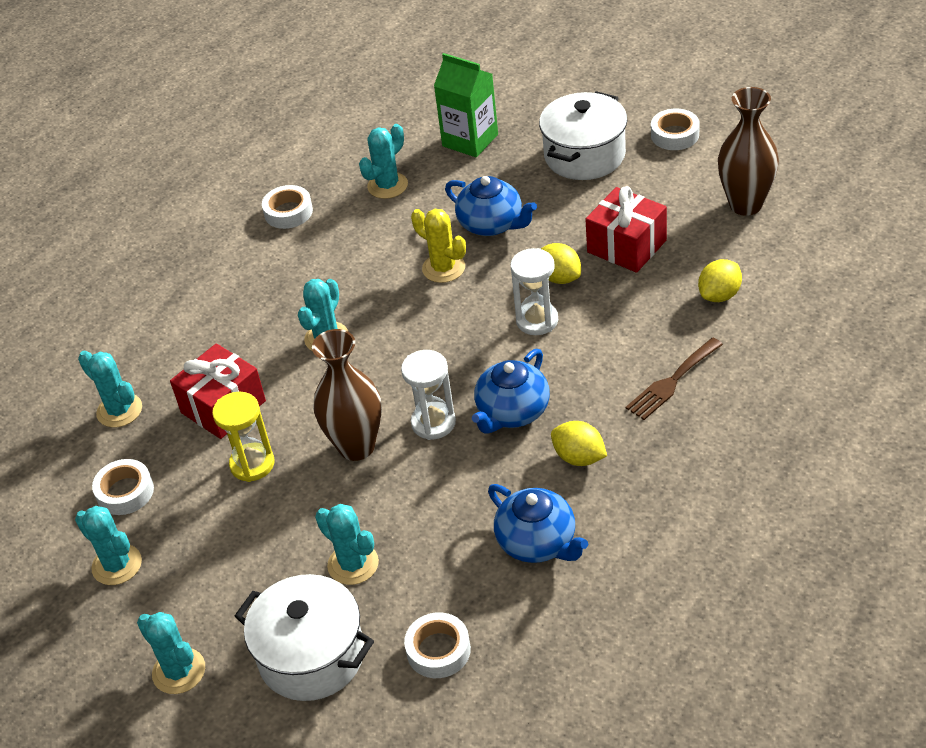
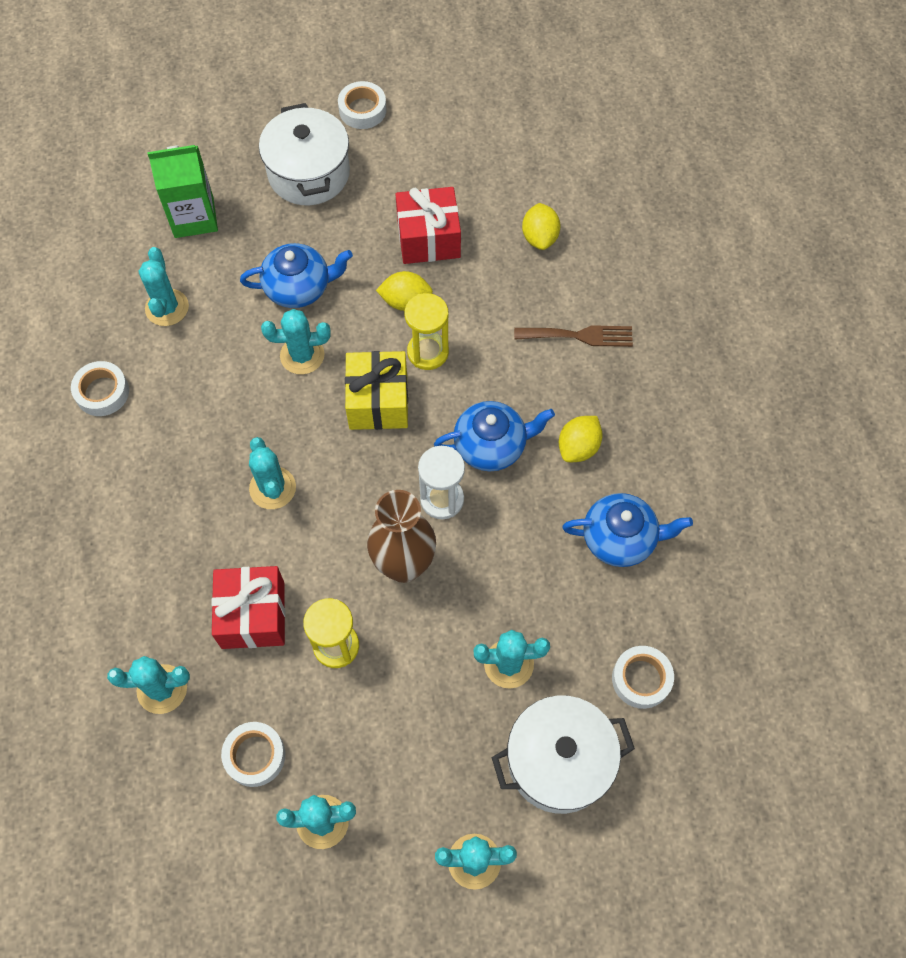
camera: 50 degrees left, 20 degrees up
yellow cactus [411,209,466,283] -> turquoise cactus [261,309,331,374]
blue teapot [472,349,550,434] -> blue teapot turned 90 degrees counterclockwise [434,401,555,471]
white hourglass [510,248,558,335] -> yellow hourglass [405,293,449,370]
yellow lemon [551,421,607,466] -> yellow lemon turned 45 degrees counterclockwise [559,416,603,462]
brown fork [626,338,723,420] -> brown fork turned 90 degrees counterclockwise [514,325,633,347]
brown vase [718,87,779,216] -> none
none -> yellow gift [345,351,408,430]

